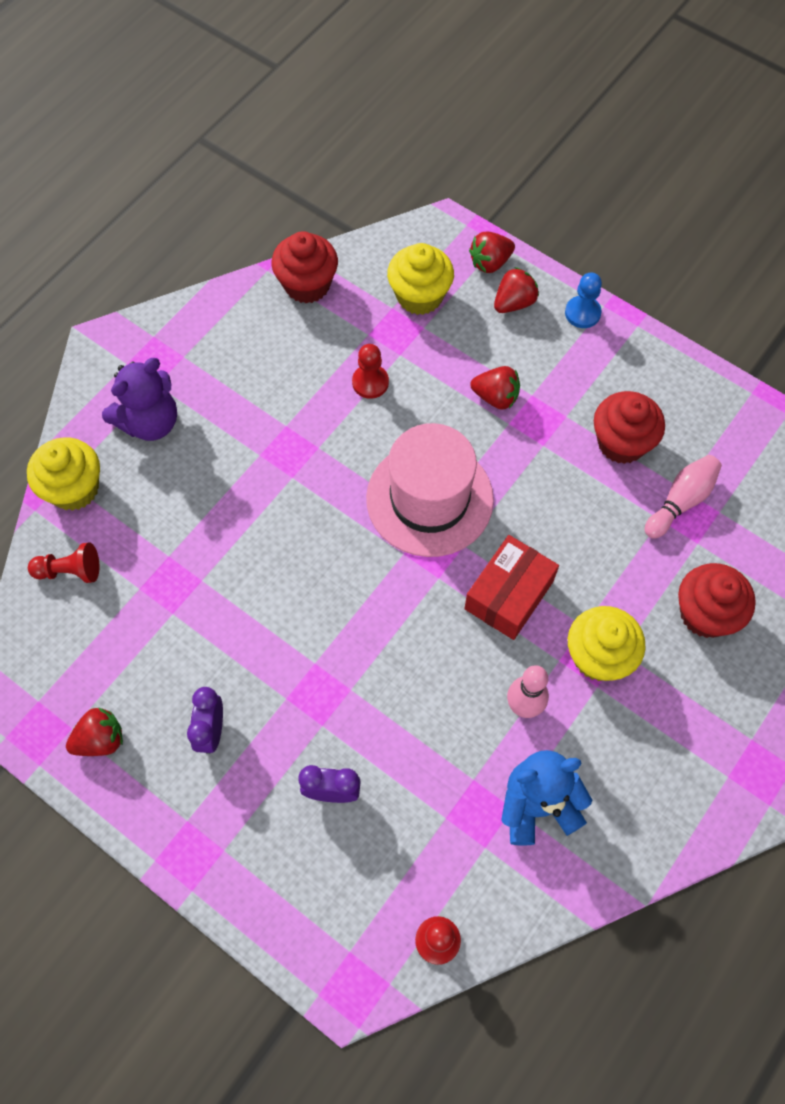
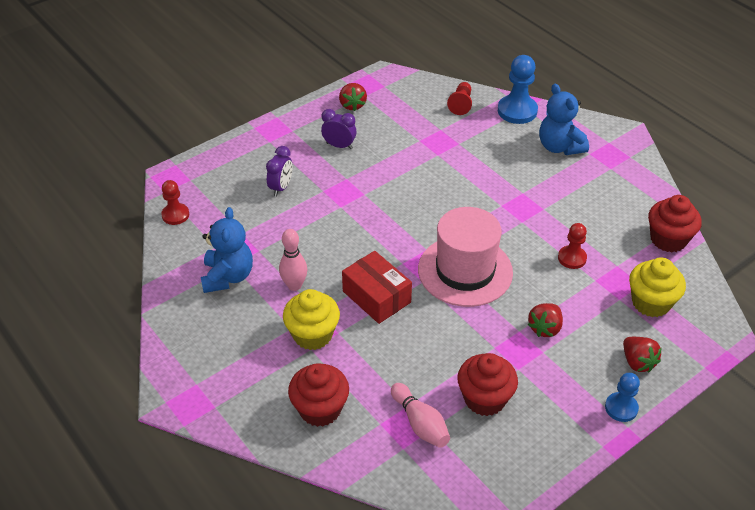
camera: 105 degrees right, 20 degrees down
yellow cupcake [27,437,100,511] -> blue pawn [498,55,538,124]
purple teddy bear [102,358,177,441] -> blue teddy bear [539,84,589,155]
red strawberry [469,232,515,273] -> none

